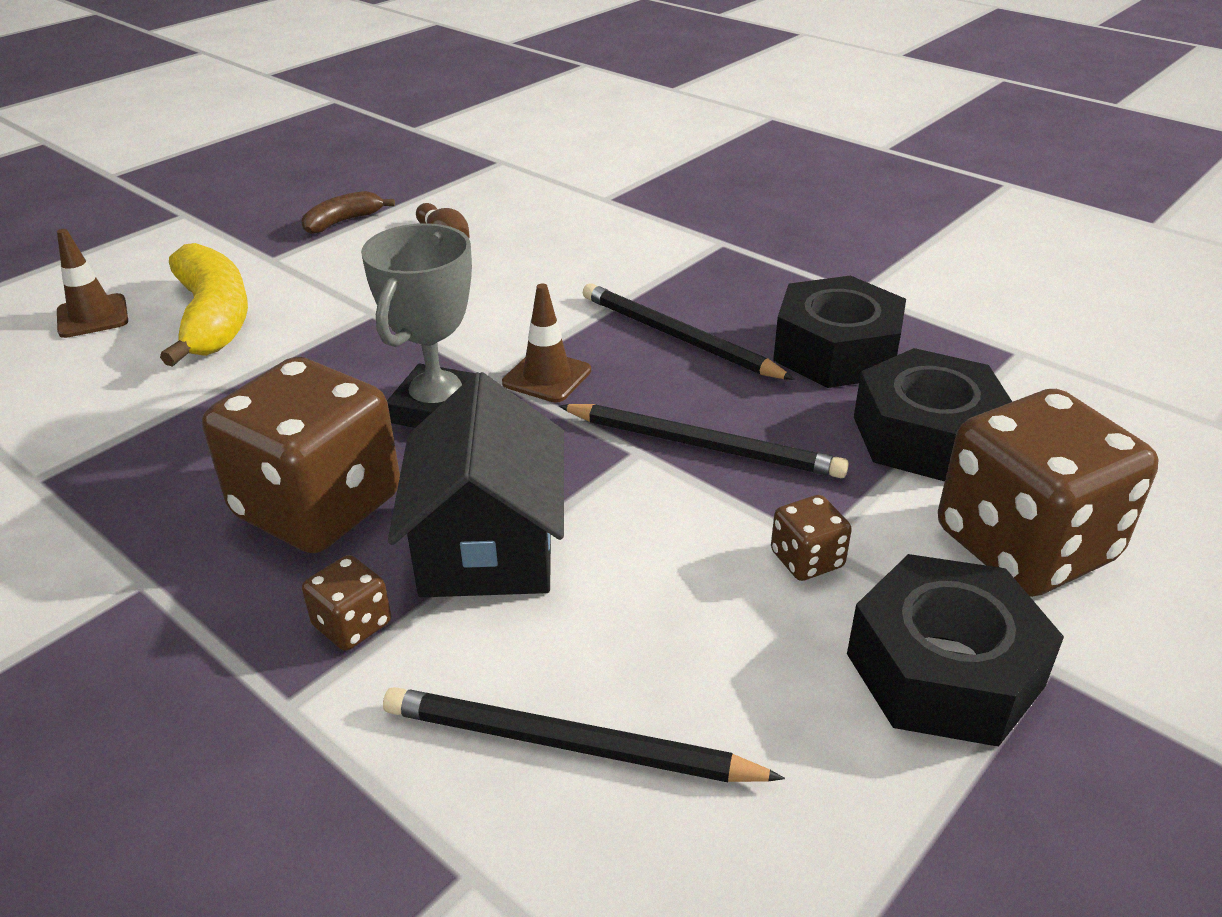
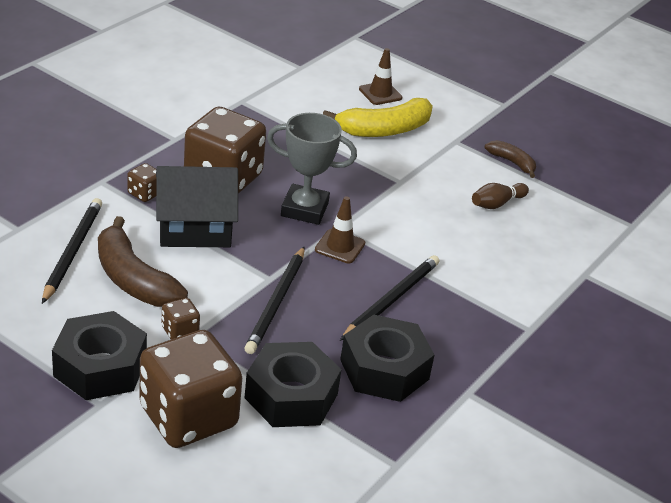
camera: 80 degrees right, 0 degrees up
none -> brown banana [98,216,188,307]

